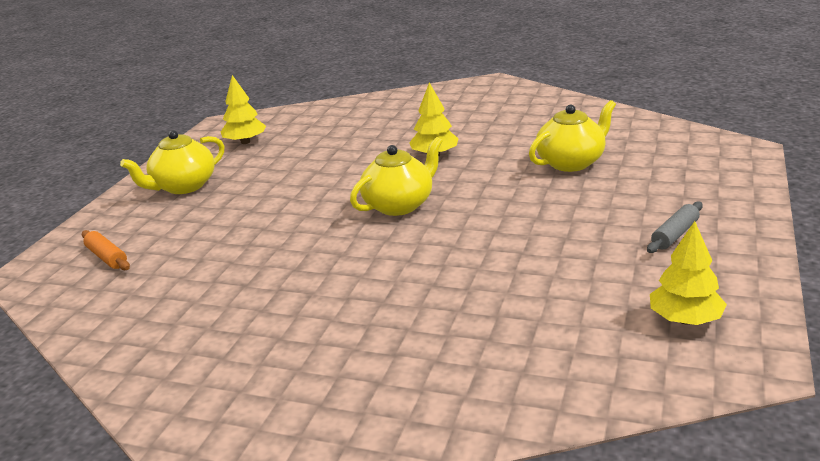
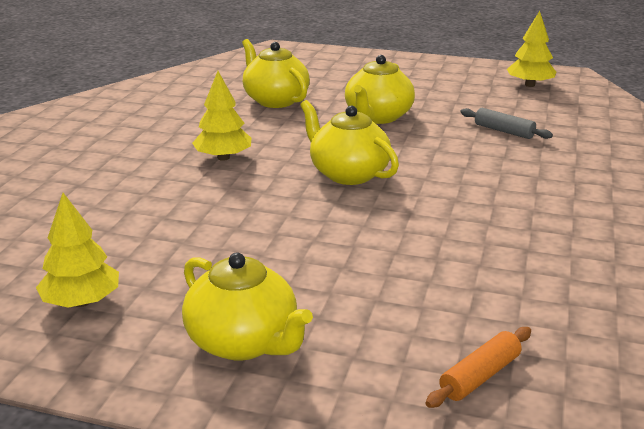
camera: 95 degrees left, 0 degrees up
grey rolling pin [647,201,703,253] -> grey rolling pin moved to [460,108,553,139]
none -> yellow teapot [345,55,415,124]

